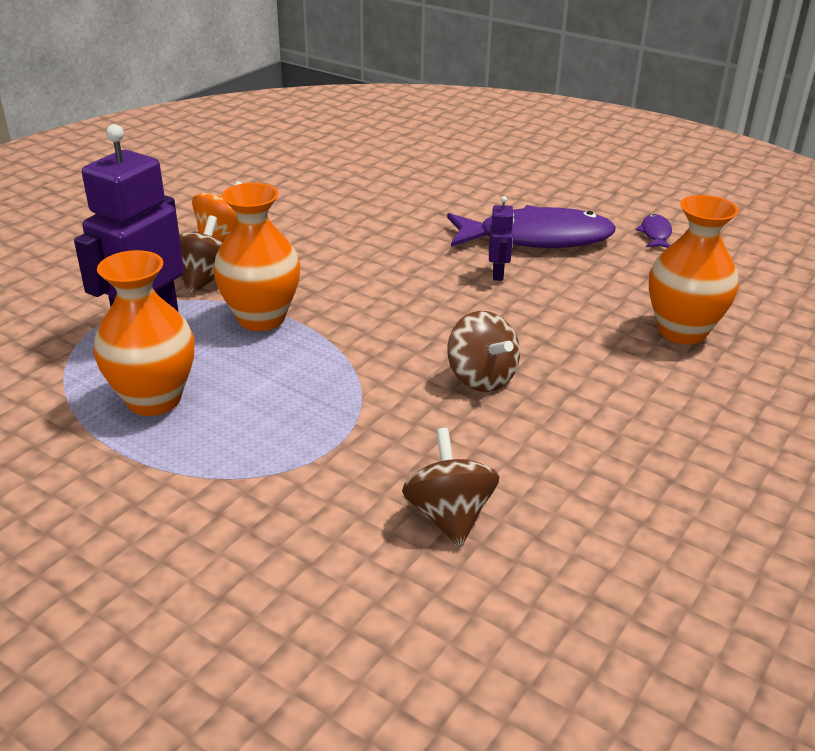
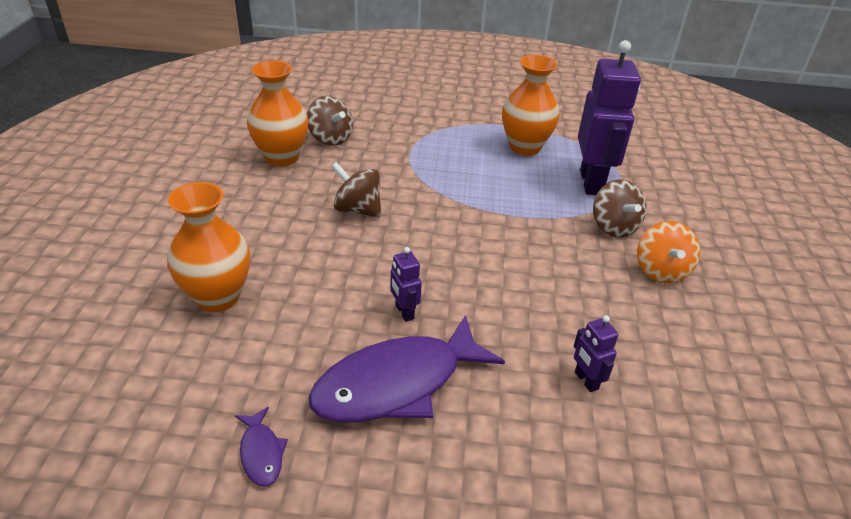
camera: 150 degrees right, 5 degrees up
orange vase [213,183,300,331] -> orange vase moved to [247,60,308,167]
none -> purple robot [574,315,619,392]

